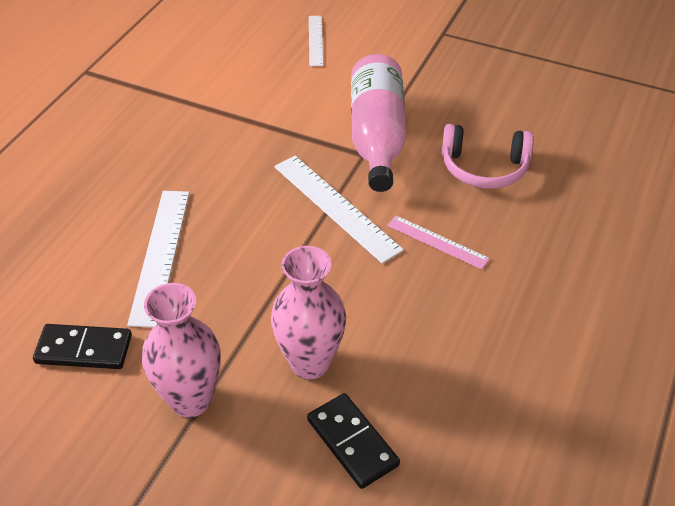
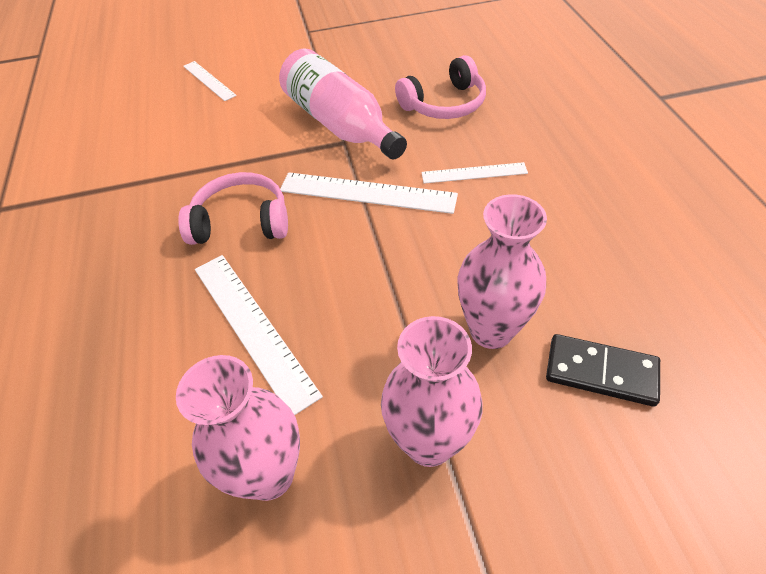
camera: 35 degrees left, 5 degrees up
black domino [33,324,132,369] -> pink vase [176,355,300,501]
pink ruler [387,216,490,269] -> white ruler [421,162,528,184]
none -> pink headphones [178,172,288,245]

